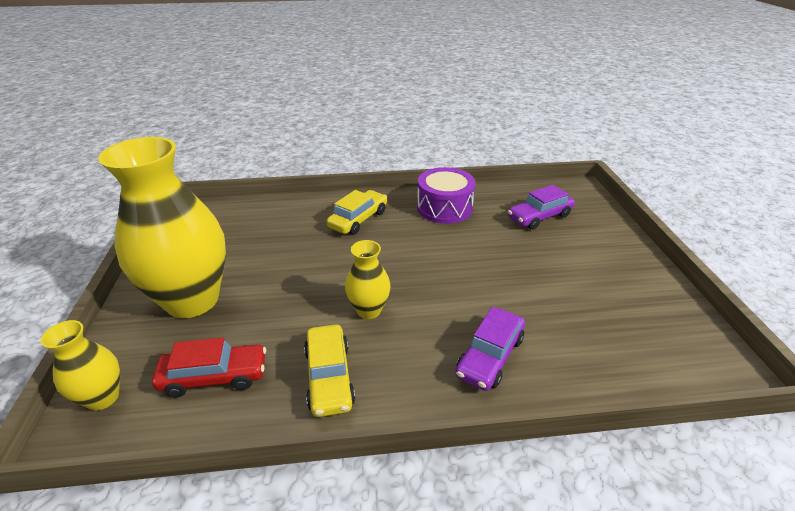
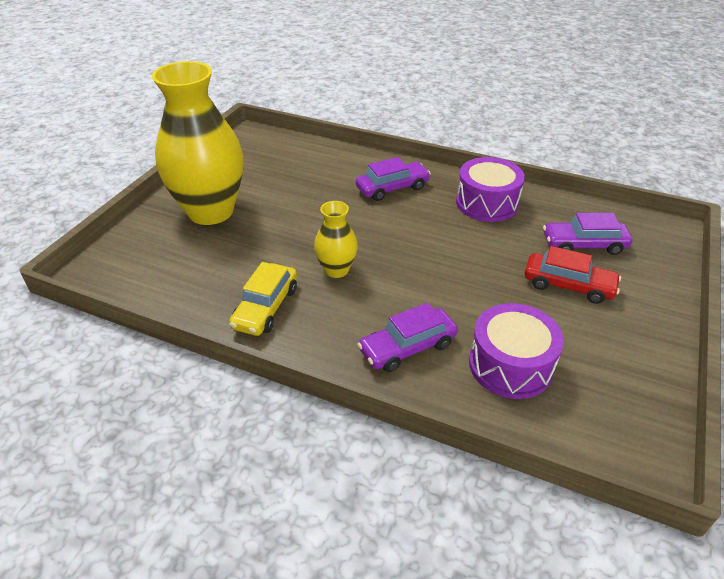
camera: 30 degrees right, 5 degrees up
yellow vase [41,320,120,410] -> none
red car [152,338,266,398] -> red car moved to [524,246,621,304]
yellow car [326,190,387,235] -> purple car [356,157,431,201]
none -> purple drum [469,303,564,399]

